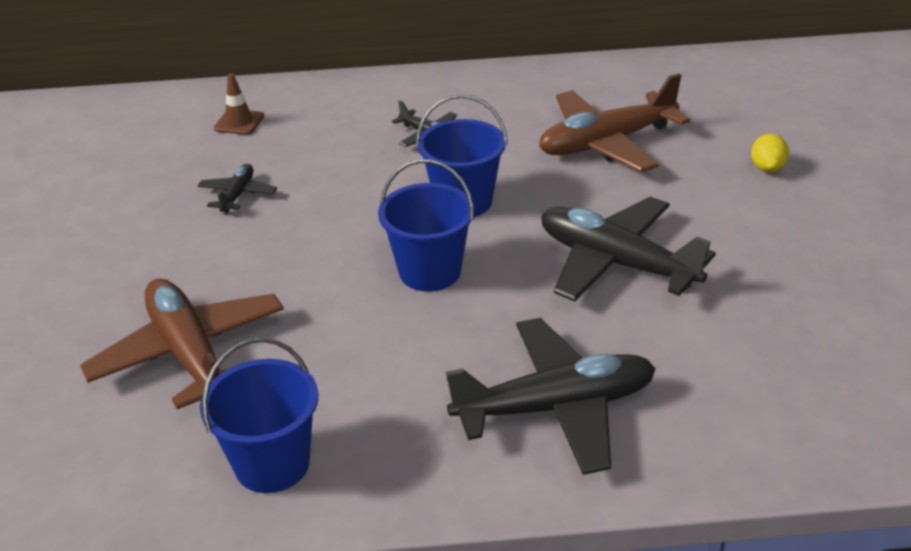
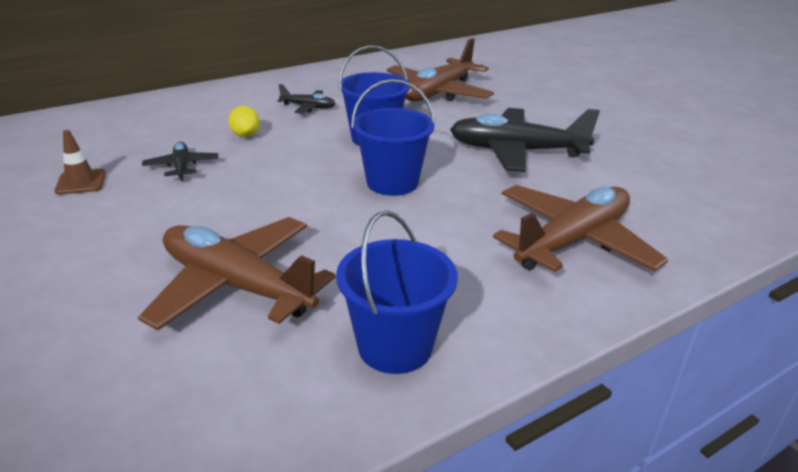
camera: 30 degrees left, 5 degrees down
brown traffic cone [214,74,264,135] -> brown traffic cone moved to [55,130,106,195]
black plane [446,318,656,475] -> brown plane [493,185,668,272]
yellow lemon [751,134,789,172] -> yellow lemon moved to [228,106,260,137]

